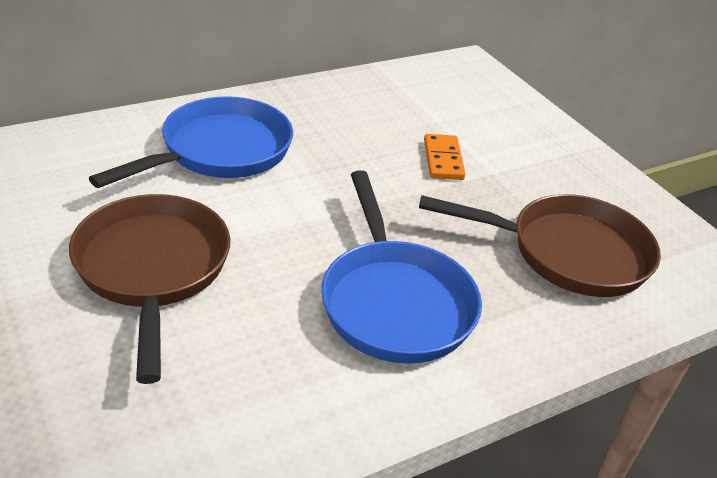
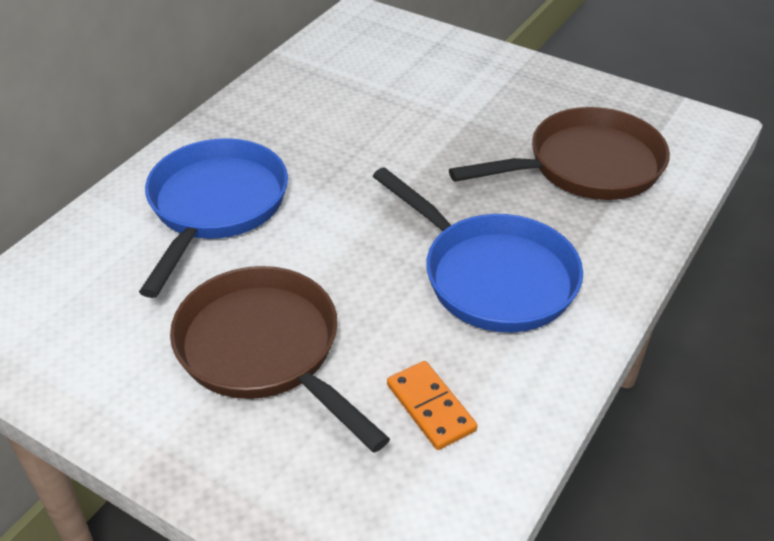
camera: 25 degrees left, 5 degrees up
orange domino [424,134,465,180] -> orange domino moved to [387,361,477,450]

